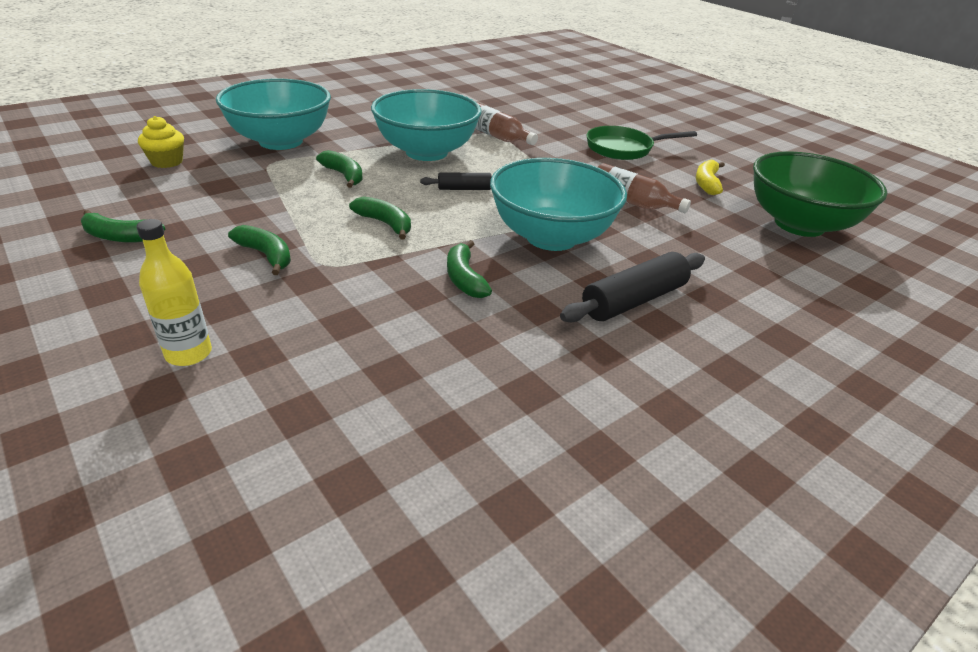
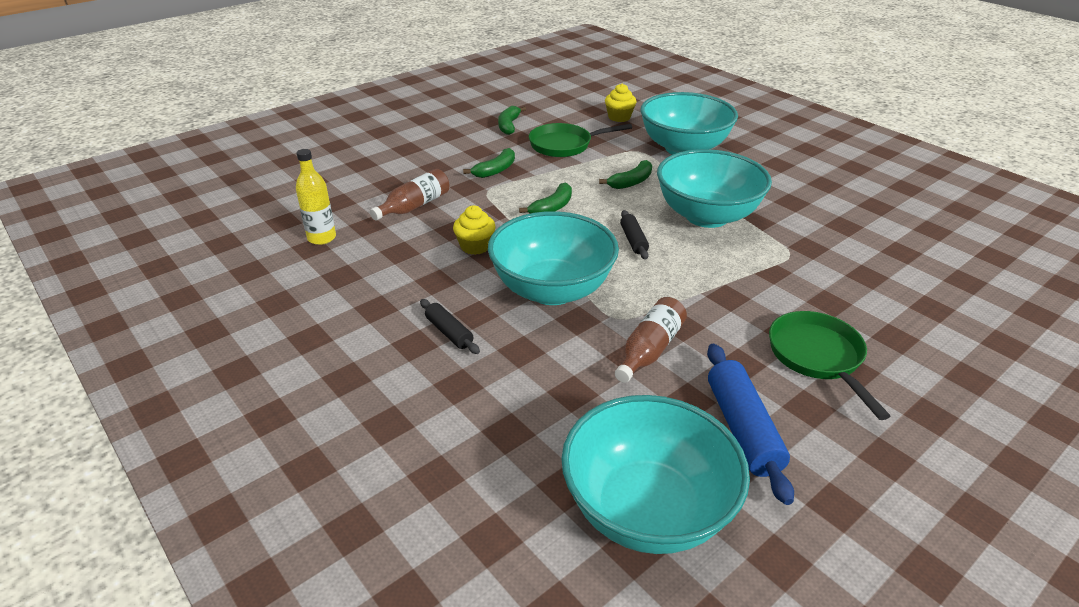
camera: 90 degrees right, 0 degrees up
yellow bottle [136,219,212,366] -> yellow bottle moved to [296,149,336,245]
green banana [447,240,492,298] -> yellow cupcake [453,206,496,255]
brown bottle [475,103,538,145] -> brown bottle moved to [370,169,449,220]
black rolling pin [560,252,705,322] -> black rolling pin [420,299,480,354], size x0.57
yellow banana [696,160,725,195] -> blue rolling pin [707,344,794,505]
green bowl [753,151,888,237] -> turquoise bowl [561,395,750,554]
none -> green pan [529,123,632,157]

